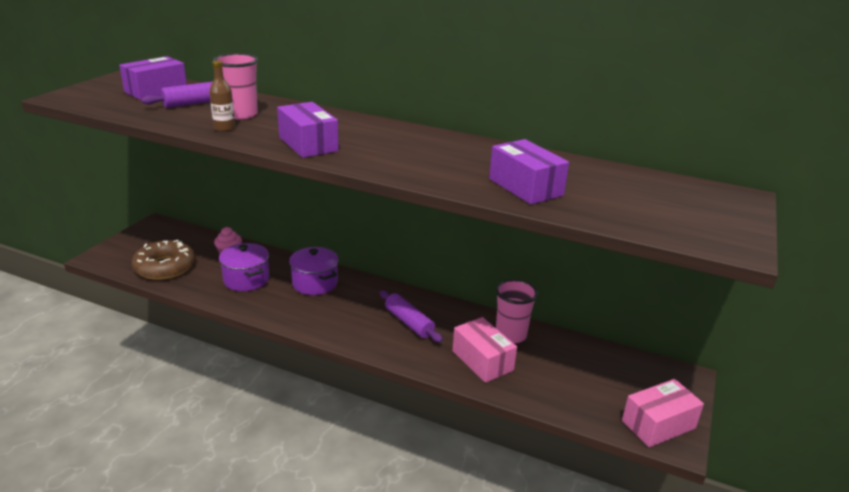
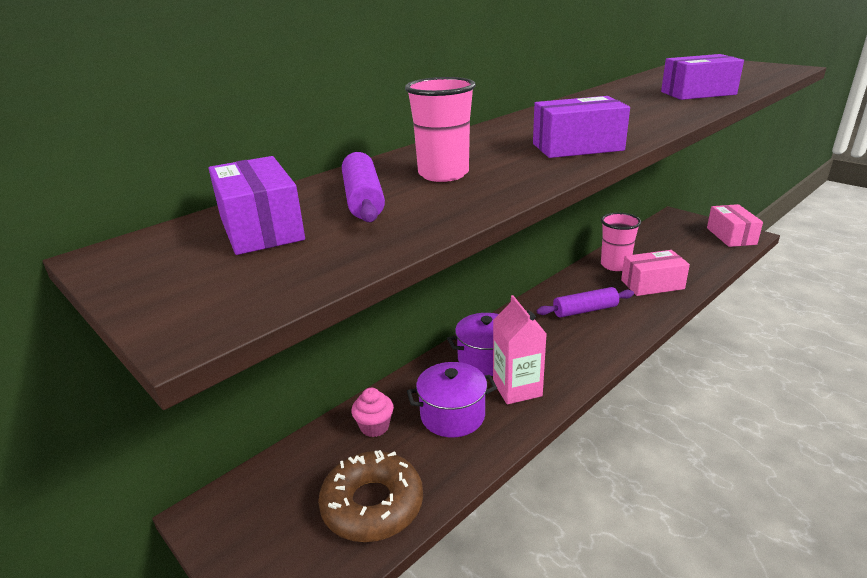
camera: 65 degrees left, 0 degrees up
brown bottle [209,60,235,132] -> none
none -> pink carton [493,295,546,404]

